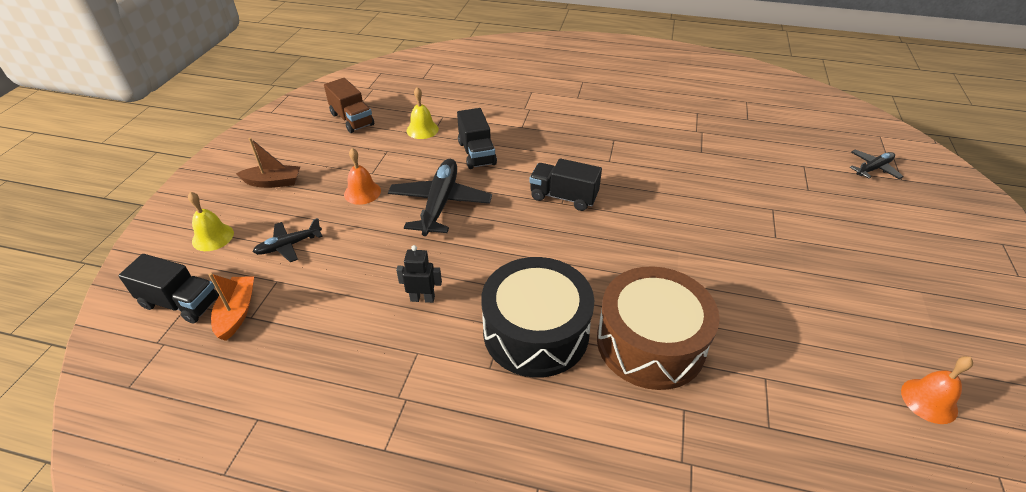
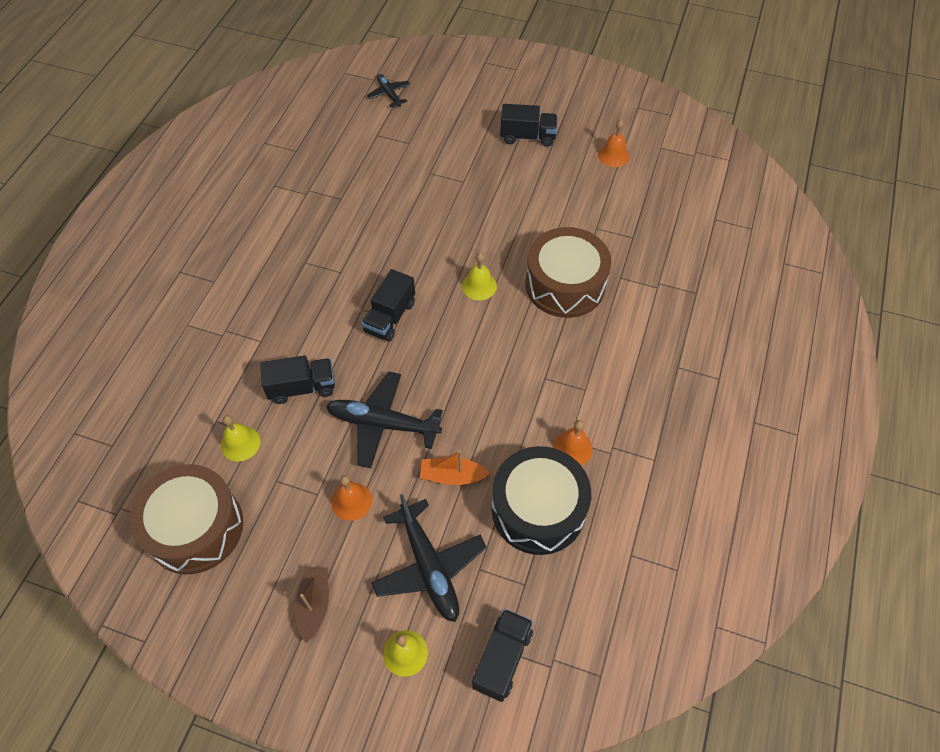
camera: 85 degrees left, 15 degrees up
orange boat [208,273,254,341] -> orange boat moved to [420,450,490,485]
black plane [253,218,323,262] -> black plane [372,494,487,622], size x1.81
brown truck [324,78,374,133] -> brown drum [130,464,243,574]
black robot [396,245,442,303] -> none
black drum [481,257,594,378] -> black drum moved to [492,446,591,555]
none -> yellow bell [462,253,497,300]
none -> black truck [500,104,558,147]
none -> orange bell [553,420,593,465]

